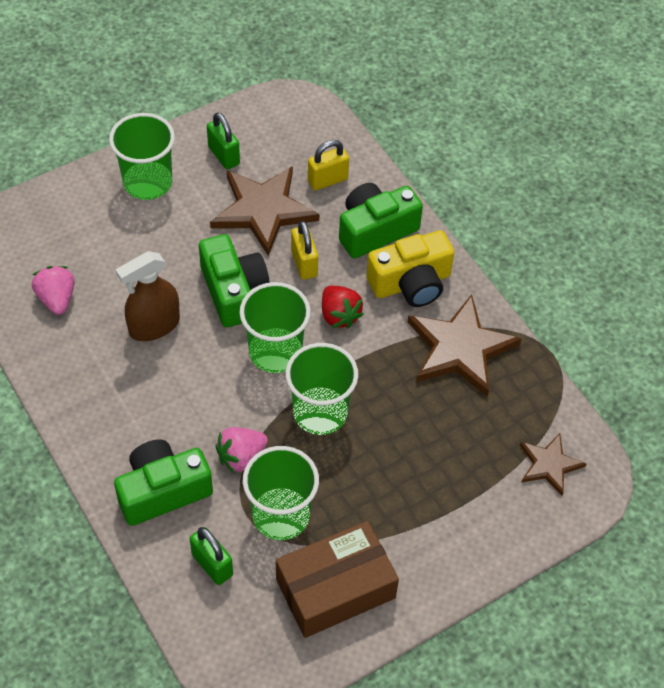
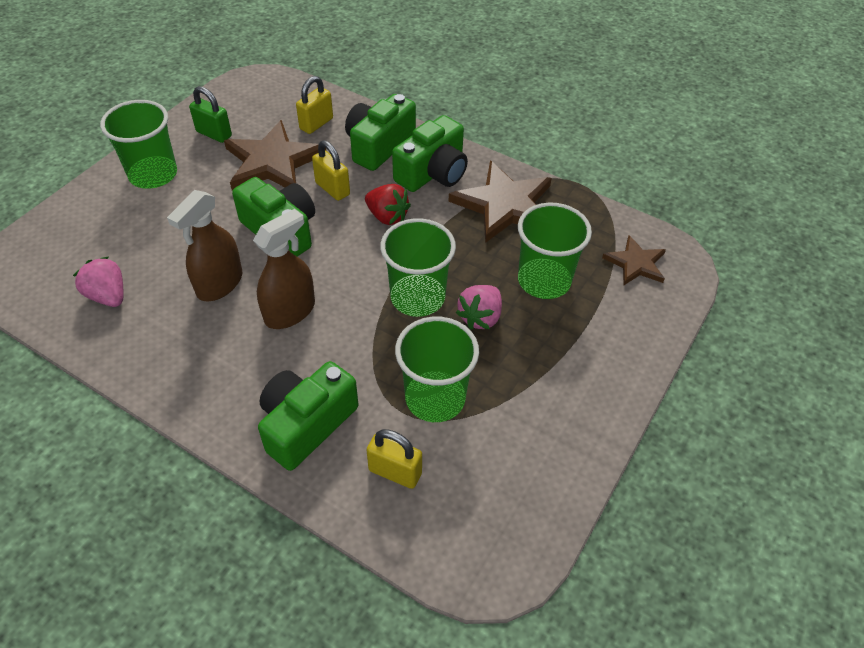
camera: 25 degrees left, 5 degrees down
green padlock [190,527,233,585] -> yellow padlock [367,429,422,489]
pink strawberry [215,427,268,473] -> pink strawberry moved to [456,285,502,330]
green cup [239,282,311,373] -> green cup moved to [518,202,592,299]
brown box [276,521,399,638] -> none
yellow camera [366,230,454,307] -> green camera [392,115,468,192]
none -> brown spray bottle [253,209,315,329]

